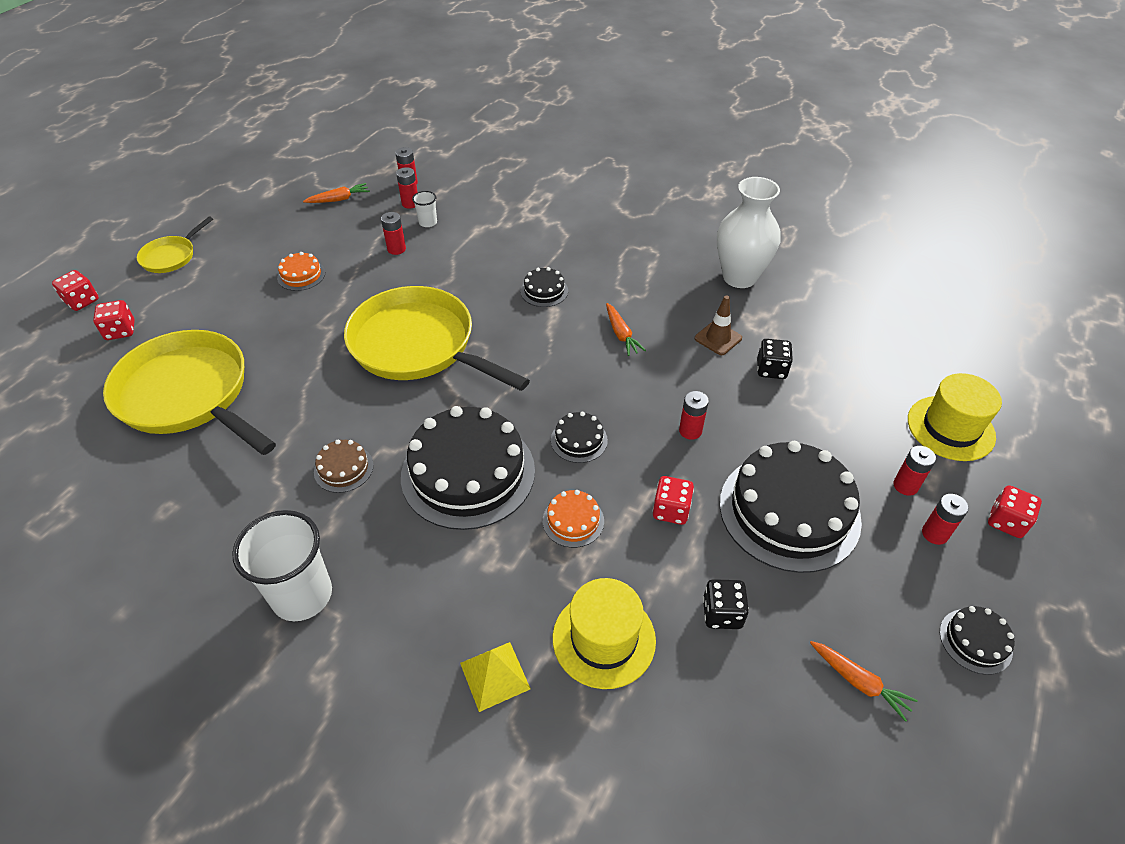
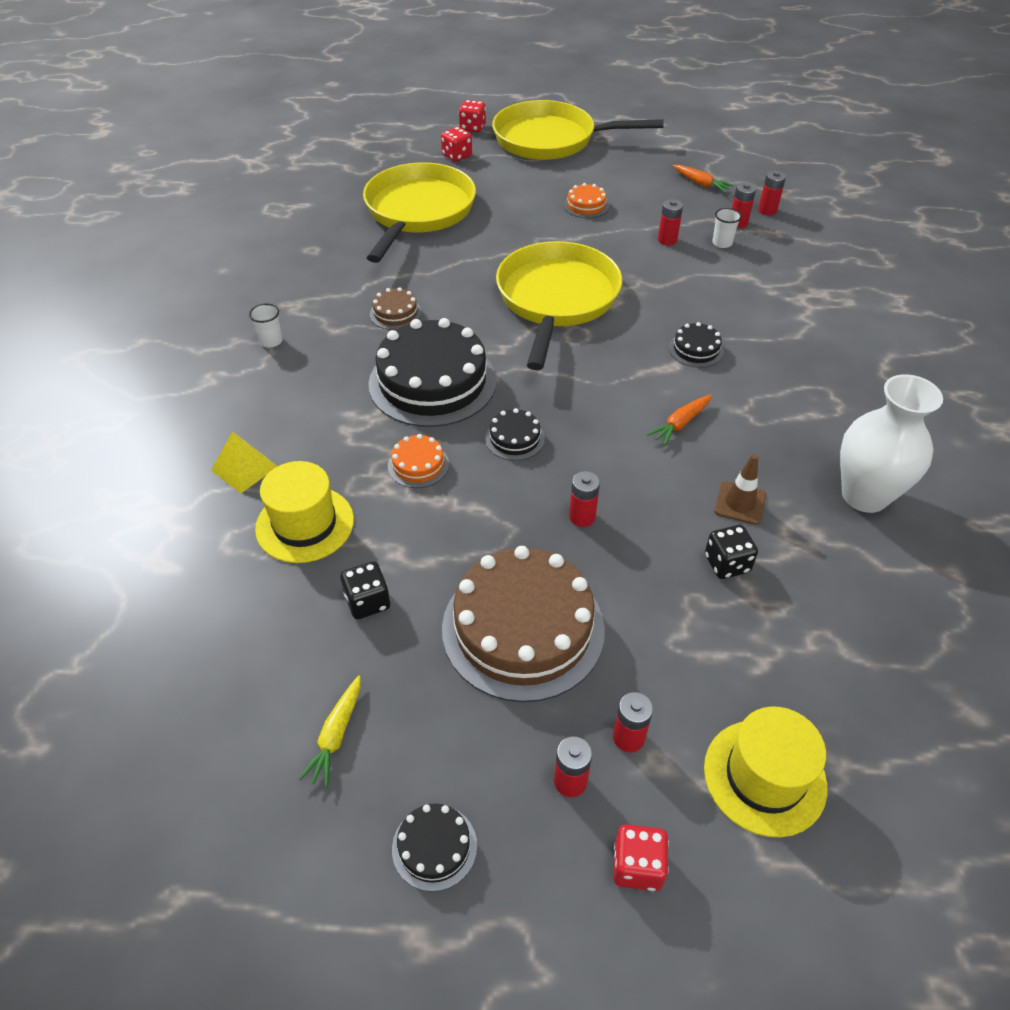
camera: 65 degrees right, 0 degrees up
yellow pan [137,216,213,273] -> yellow pan [492,100,664,160], size x2.11
white cup [232,510,332,621] -> white cup [249,304,283,347], size x0.46
red dice [653,476,694,525] -> none
black cake [720,441,862,573] -> brown cake [442,546,605,702]
orange carrot [810,641,918,722] -> yellow carrot [299,676,360,787]

